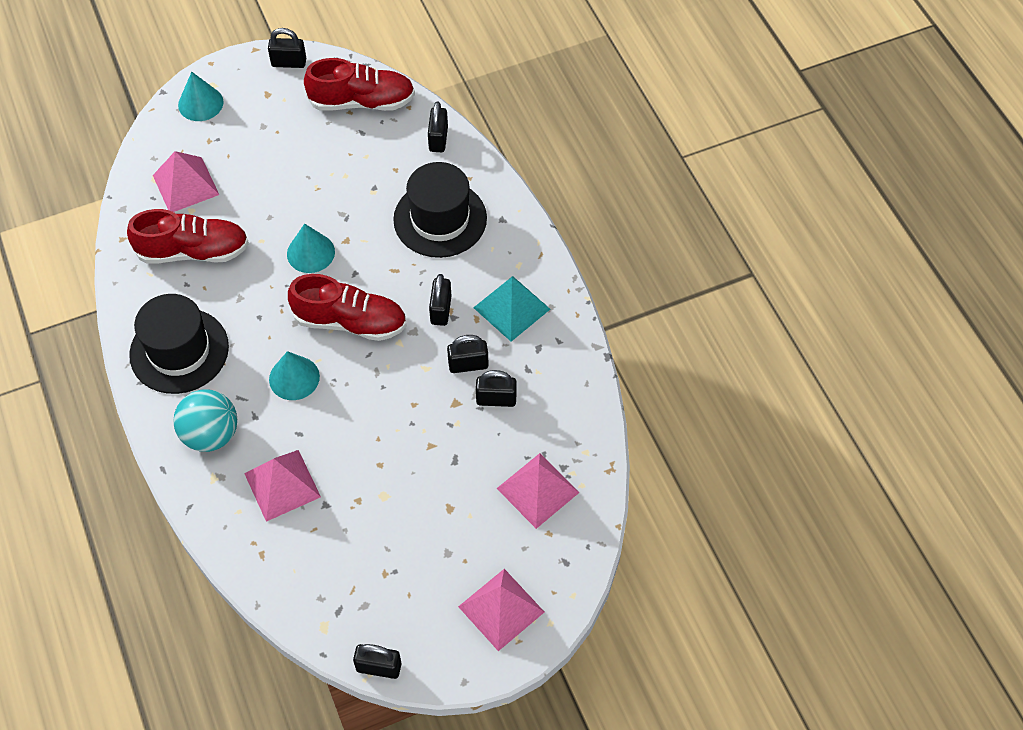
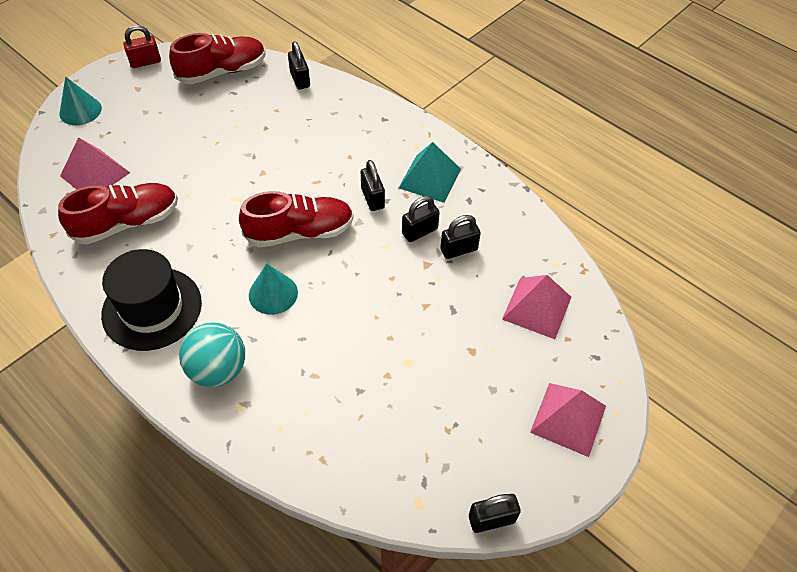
camera: 25 degrees left, 5 degrees down
pink pyramid [244,450,321,522] -> none
black padlock [268,28,306,68] -> red padlock [123,25,161,68]
turquoise cone [287,224,335,273] -> none
black hat [393,162,487,258] -> none

